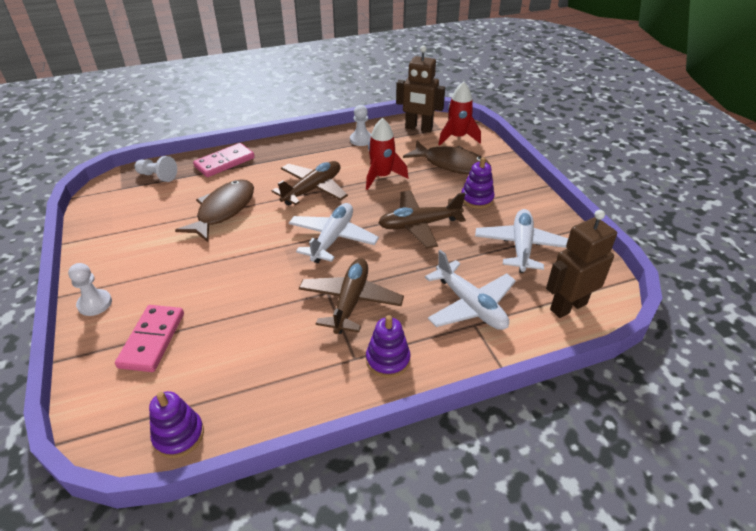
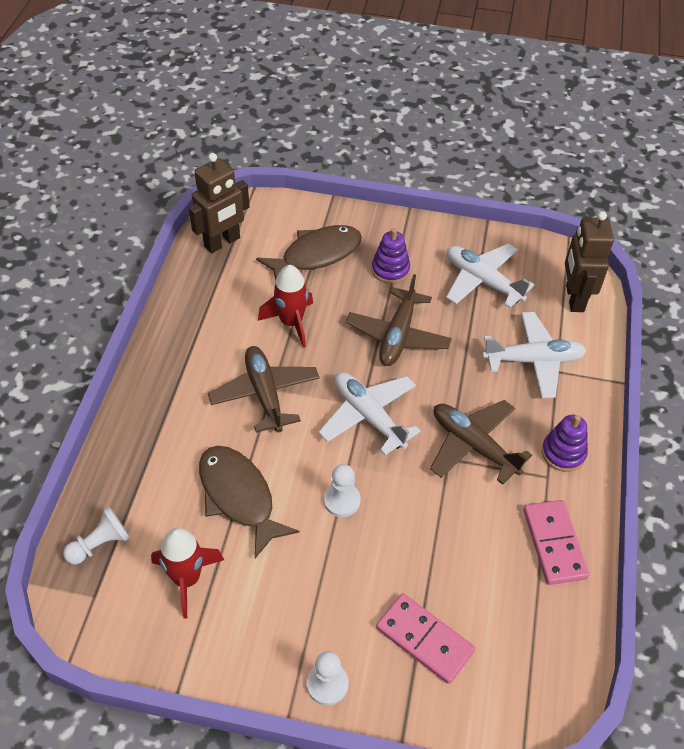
camera: 60 degrees left, 10 degrees up
purple stacking toy [149,391,204,458] -> none
pink domino [193,143,255,177] -> pink domino moved to [523,500,589,585]
white pawn [350,105,371,146] -> white pawn moved to [324,464,361,517]
red rocket [438,82,481,146] -> red rocket moved to [151,528,224,619]

